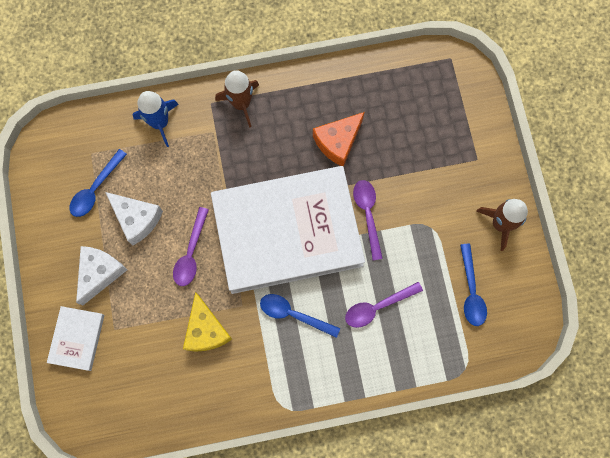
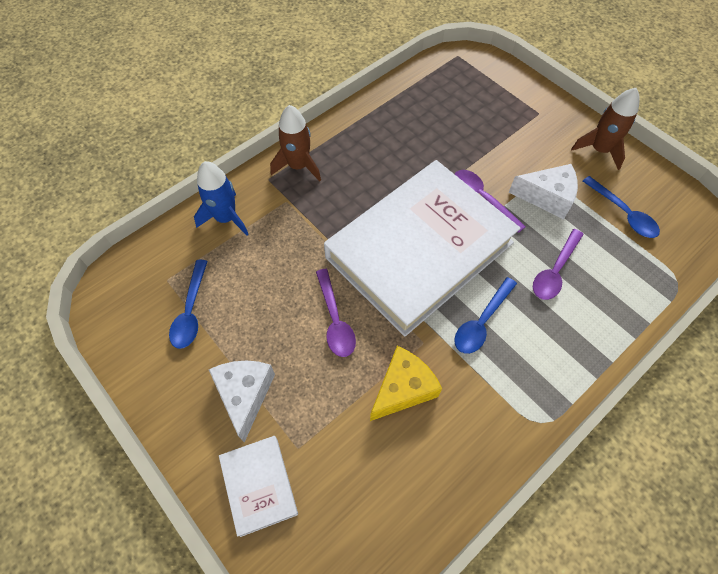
camera: 30 degrees left, 15 degrees down
white cheese [105,192,163,245] -> white cheese moved to [509,164,578,219]
yellow cheese [183,292,232,351] -> yellow cheese turned 90 degrees counterclockwise [370,346,442,421]
blue spoon [260,294,340,338] -> blue spoon turned 45 degrees counterclockwise [454,277,517,354]
orange cheese [313,112,365,167] -> none

